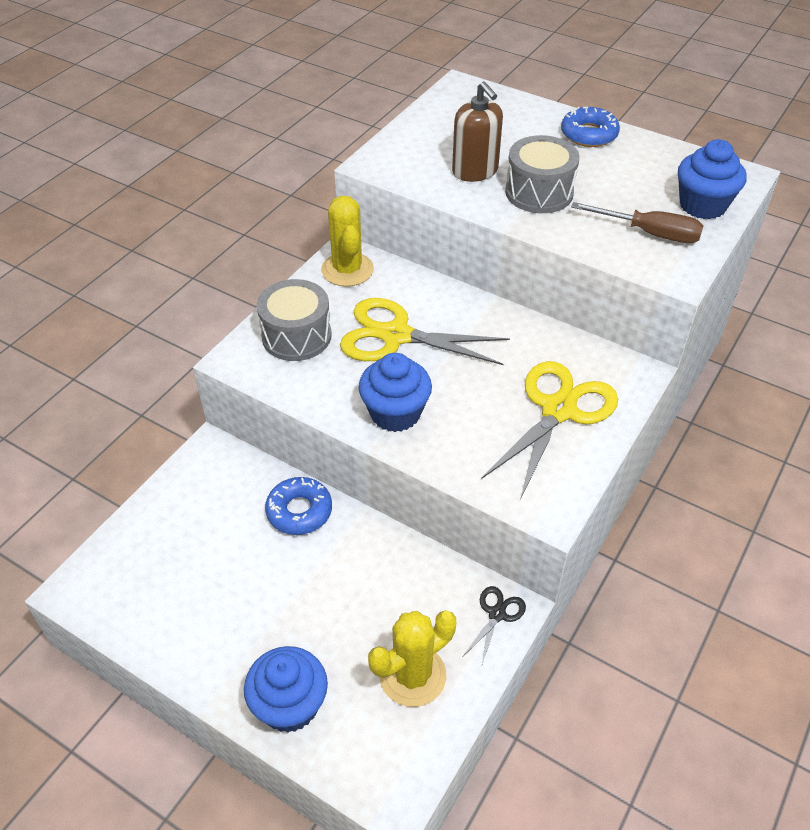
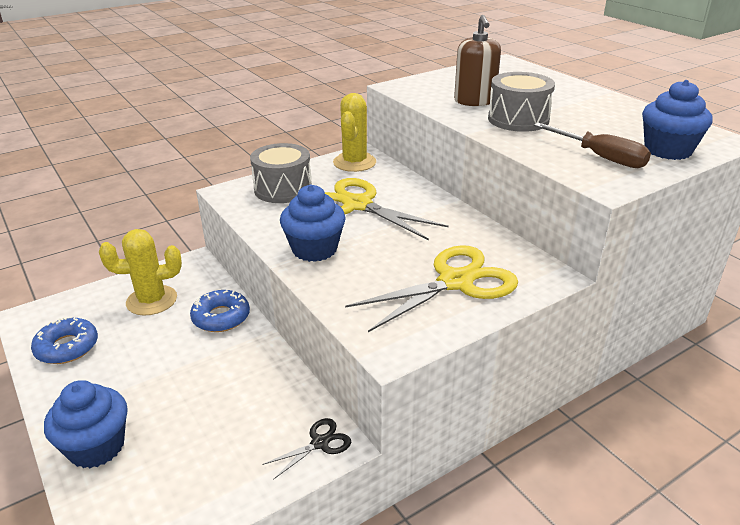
camera: 25 degrees right, 15 degrees down
yellow cactus [368,610,456,707] -> yellow cactus moved to [99,229,182,316]
blue donut [561,107,620,147] -> blue donut moved to [31,317,98,364]

